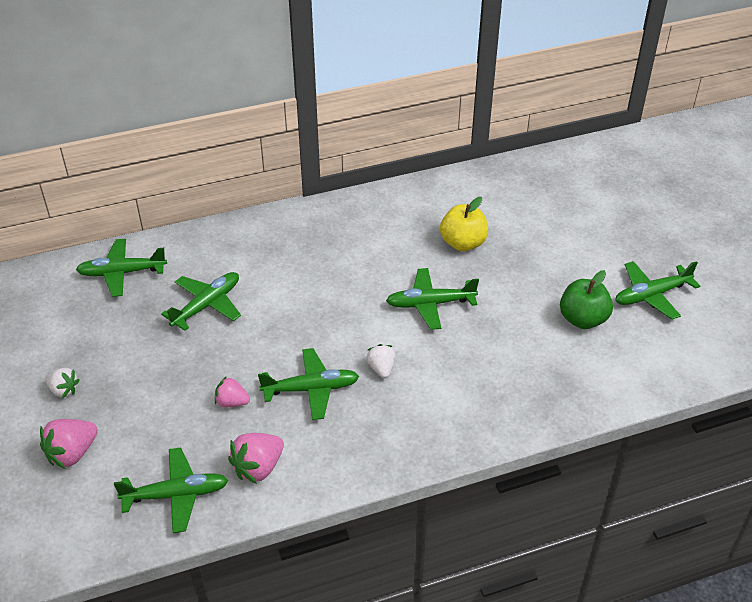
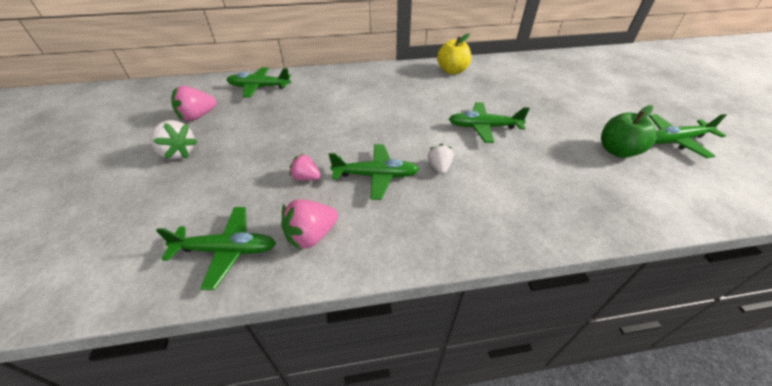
camera: 10 degrees right, 0 degrees up
pink strawberry [40,419,98,469] -> pink strawberry moved to [171,86,217,121]
white strawberry [45,368,80,398] -> white strawberry [150,120,198,159], size x1.55
green plane [161,272,241,331] -> none
yellow apple [440,197,488,251] -> yellow apple moved to [437,34,471,74]

